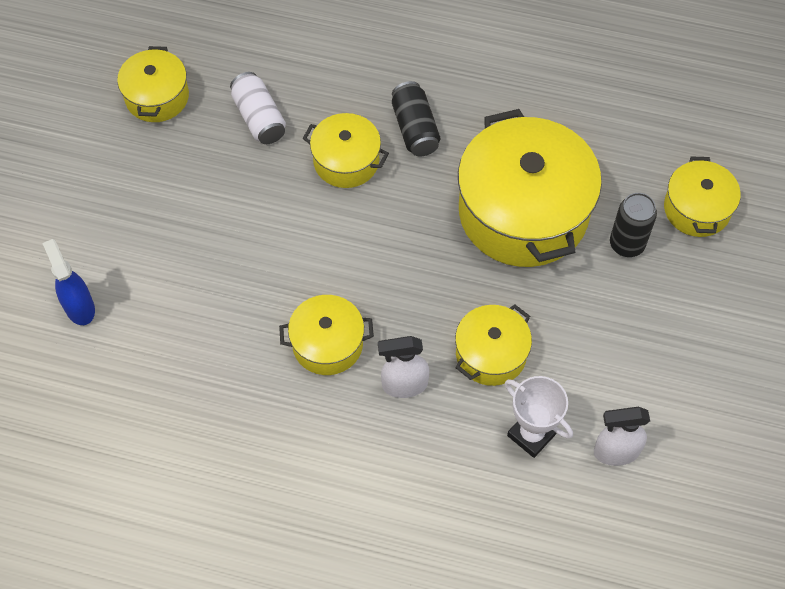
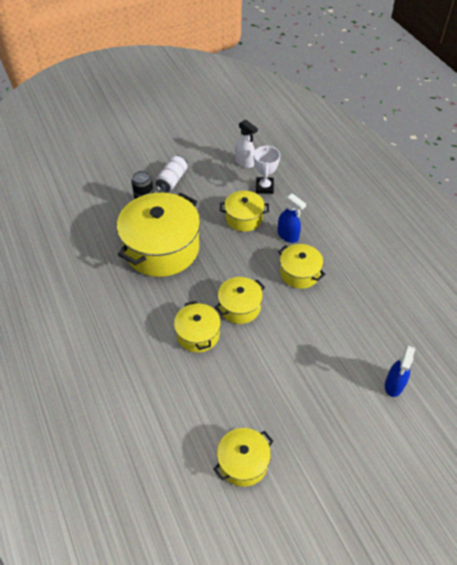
camera: 130 degrees left, 10 degrees down
white can [230,72,286,144] -> white can moved to [156,155,187,192]
white spray bottle [378,336,429,398] -> blue spray bottle [278,193,306,243]
black can [392,81,440,157] -> none
yellow pot [664,156,741,237] -> yellow pot moved to [215,277,265,324]

